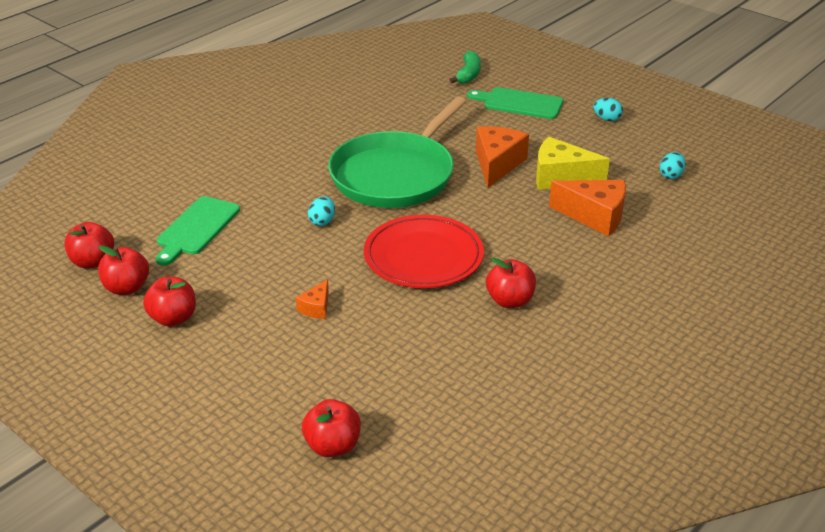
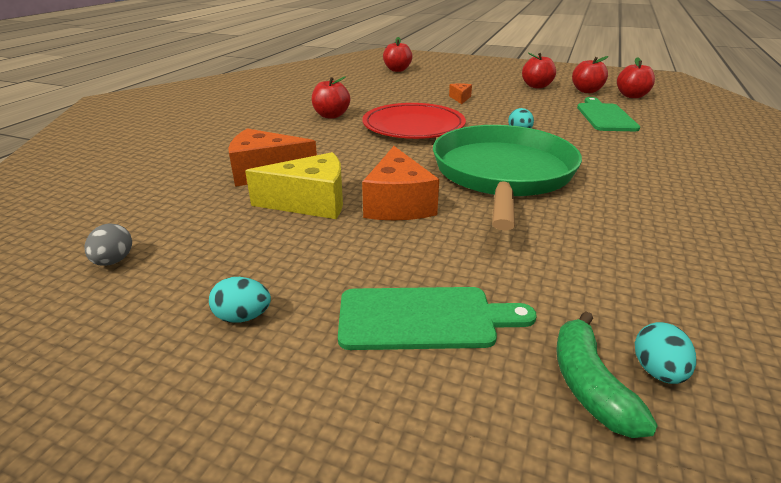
camera: 160 degrees right, 5 degrees down
turquoise egg [660,152,686,179] -> turquoise egg moved to [635,322,696,384]
none -> grey egg [84,223,132,266]

